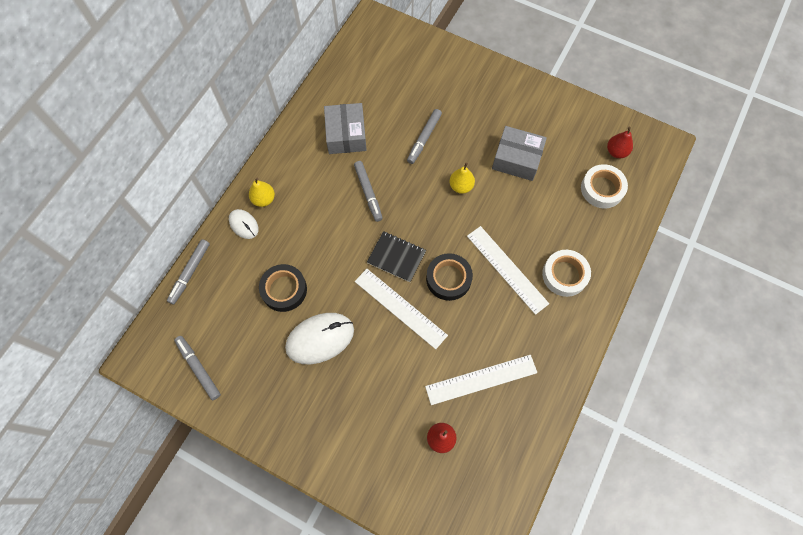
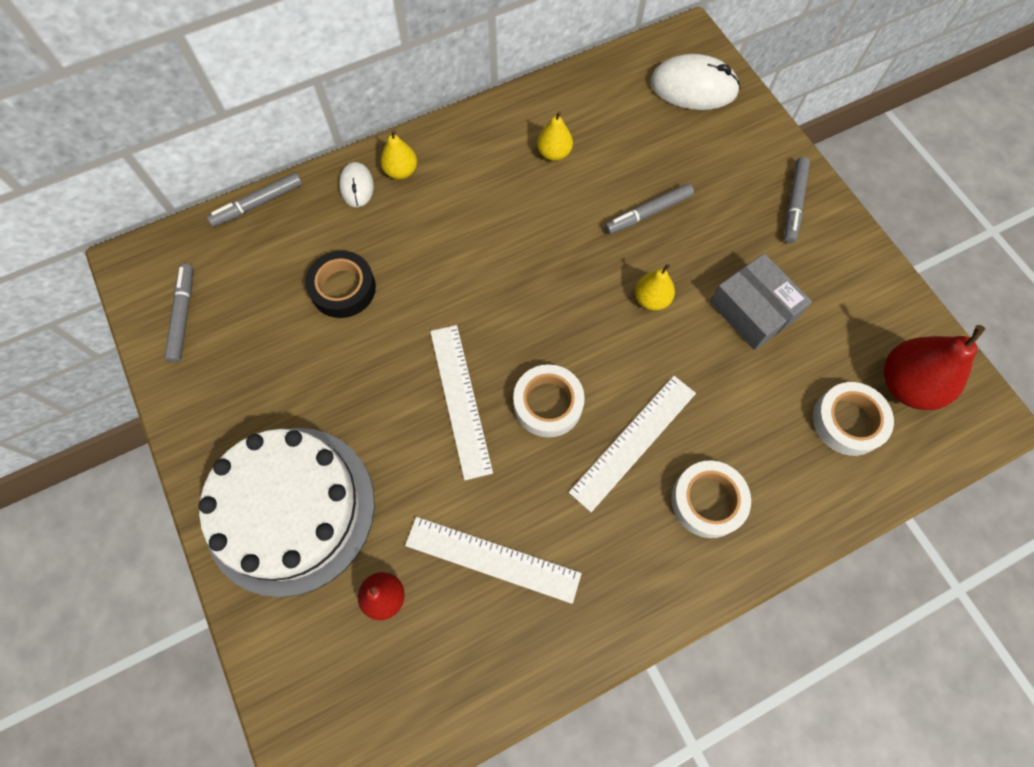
camera: 35 degrees right, 0 degrees up
white mouse [285,313,354,364] -> white mouse moved to [650,54,740,110]
grey box [324,103,367,154] -> yellow pear [537,111,573,161]
grey marker [354,161,383,222] -> grey marker moved to [784,157,810,243]
black notebook [367,231,426,282] -> none
black tape [426,253,473,301] -> white tape [513,364,585,437]
white ruler [467,226,549,315] -> white ruler turned 45 degrees clockwise [569,376,696,512]
red pear [607,127,633,158] -> red pear [883,325,985,410], size x1.78
none -> white cake [198,428,375,597]

